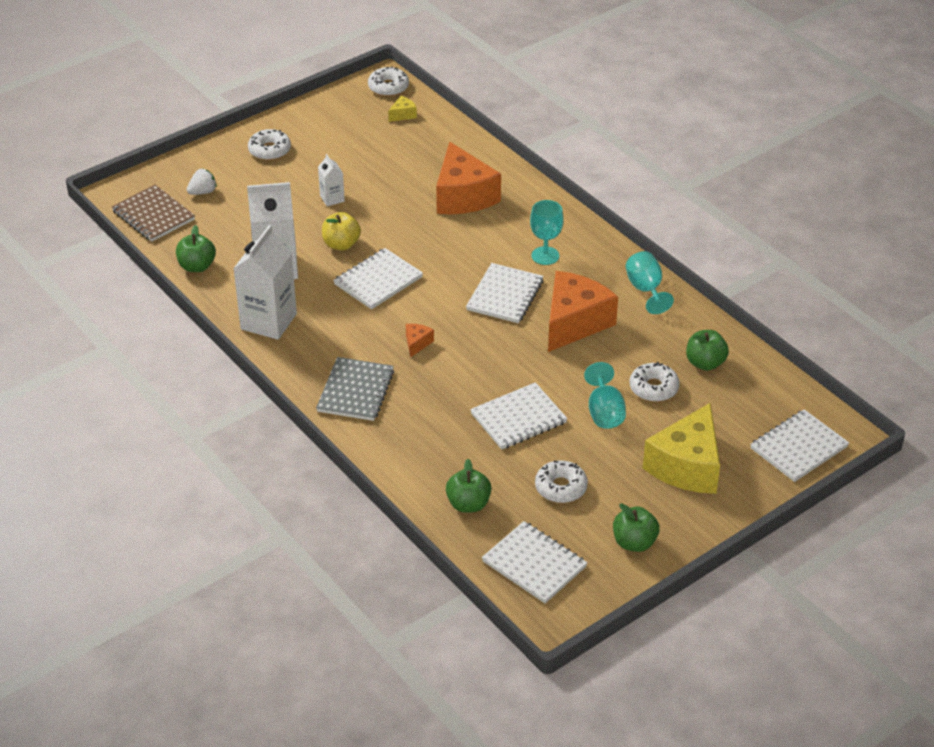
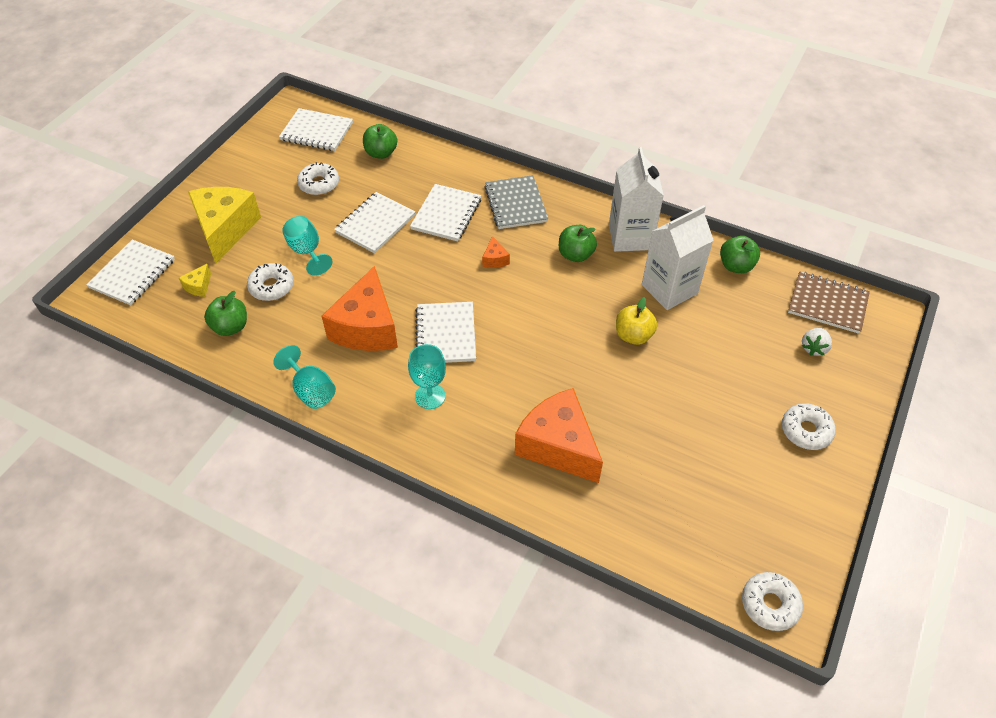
camera: 155 degrees right, 10 degrees up
white carton [318,154,345,206] -> none
white notebook [333,248,423,309] -> white notebook moved to [410,184,481,242]
yellow cheese [388,96,417,122] -> yellow cheese moved to [179,264,211,297]
green apple [613,503,660,552] -> green apple moved to [559,225,597,262]

